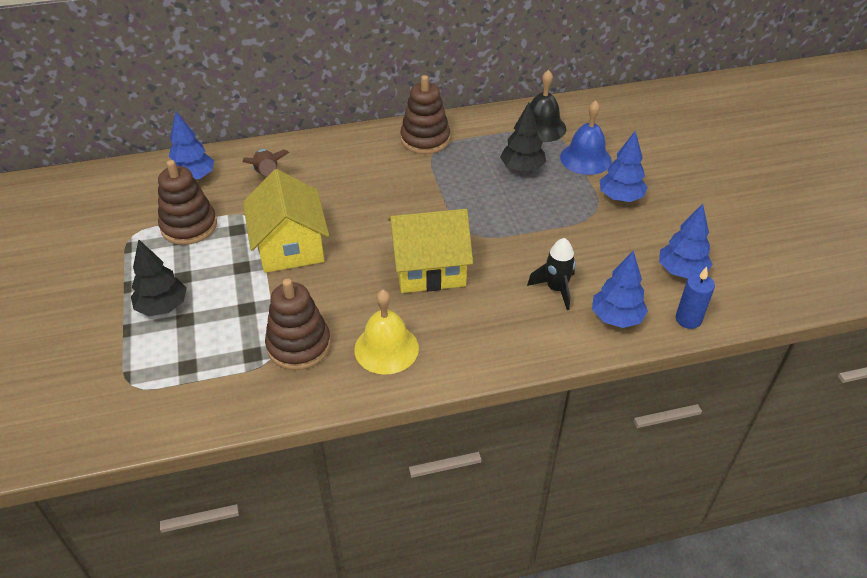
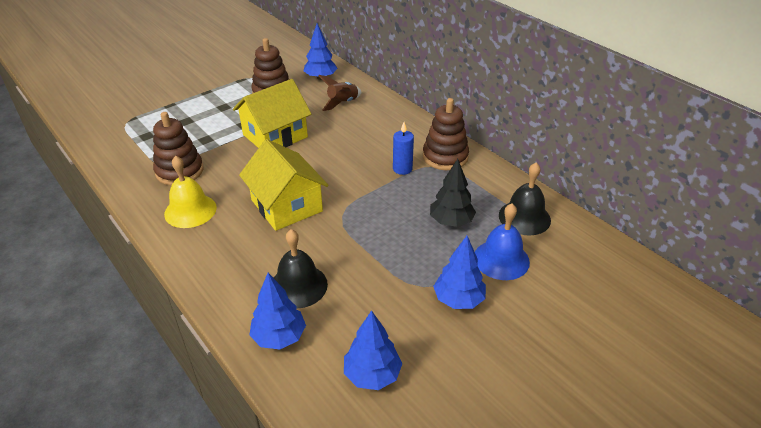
camera: 65 degrees right, 5 degrees down
black tree [131,239,187,316] -> none
black rocket [527,238,576,310] -> black bell [273,229,328,309]
blue candle [676,267,715,329] -> blue candle moved to [393,122,414,175]

